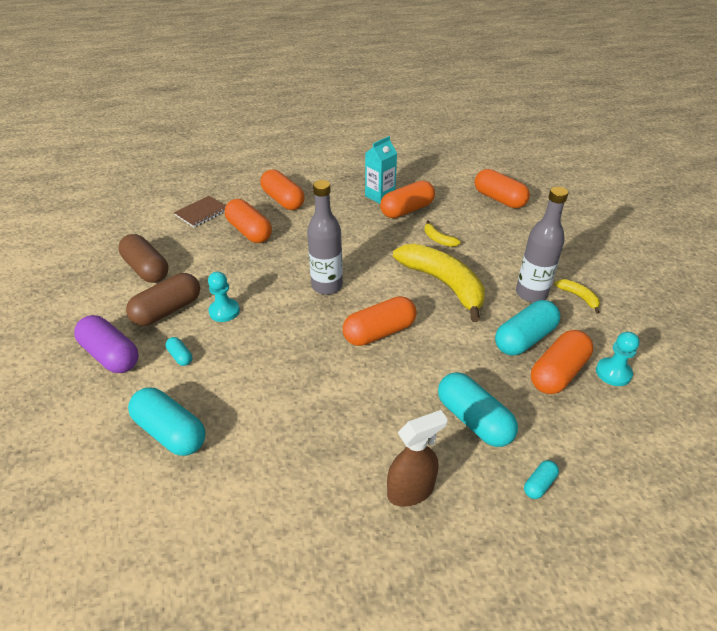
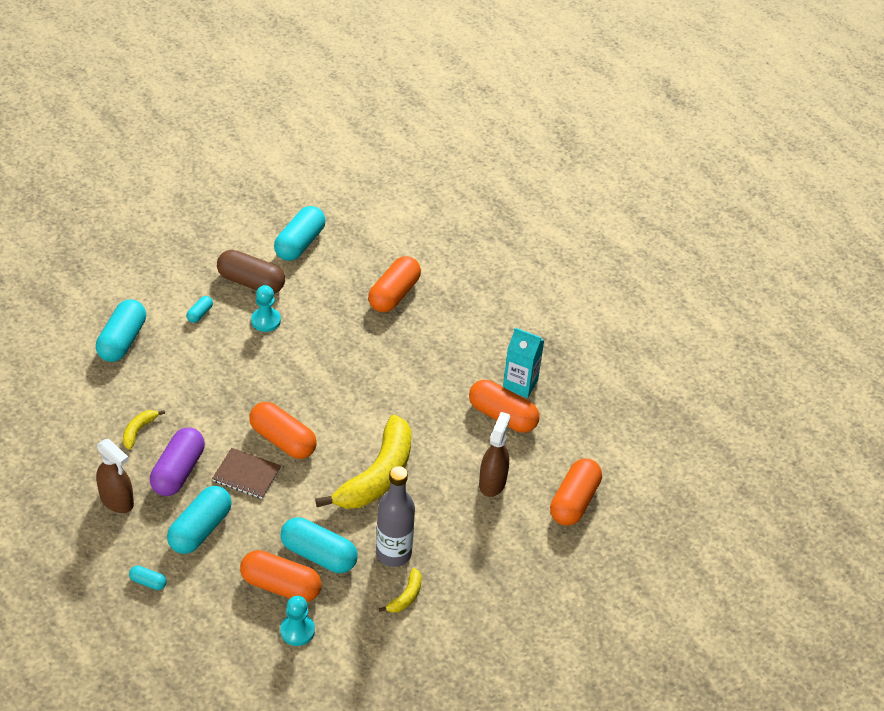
camera: 65 degrees right, 5 degrees up
purple capsule [74,315,139,373] -> purple capsule moved to [150,428,205,496]
brown capsule [118,234,168,283] -> turquoise capsule [274,206,325,261]
brown notebook [174,196,226,227] -> brown notebook moved to [212,448,281,499]
orange capsule [260,169,305,210] -> none
grey bottle [307,180,343,295] -> none
yellow banana [425,220,461,247] -> yellow banana moved to [123,410,165,449]
none -> brown spray bottle [479,412,510,497]

